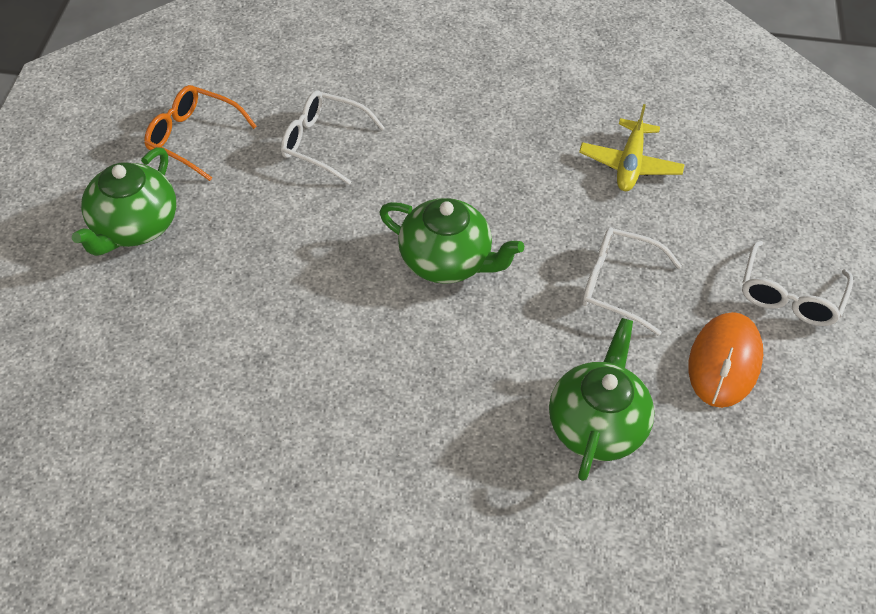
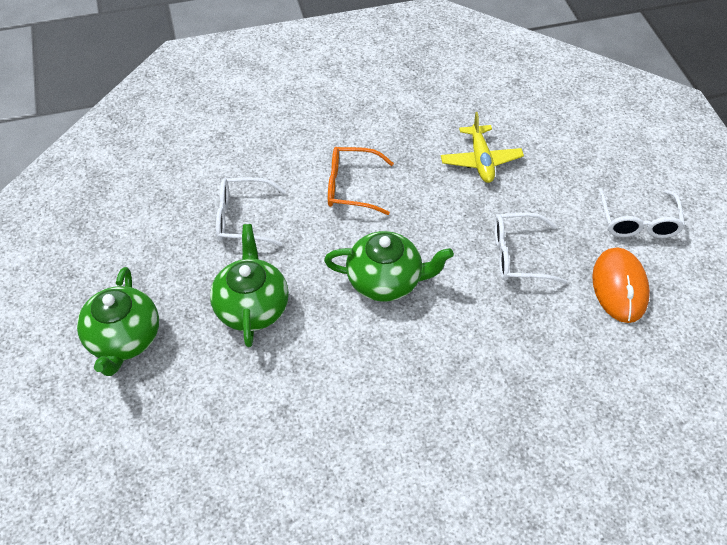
camera: 20 degrees left, 0 degrees up
orange glasses [144,85,257,181] -> orange glasses moved to [328,147,394,215]
green teapot [549,318,654,481] -> green teapot moved to [210,224,289,347]

